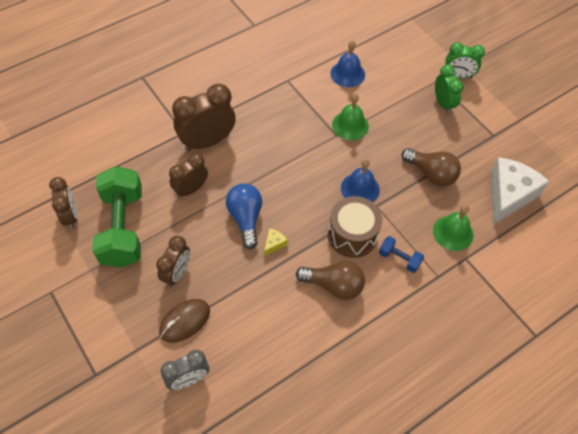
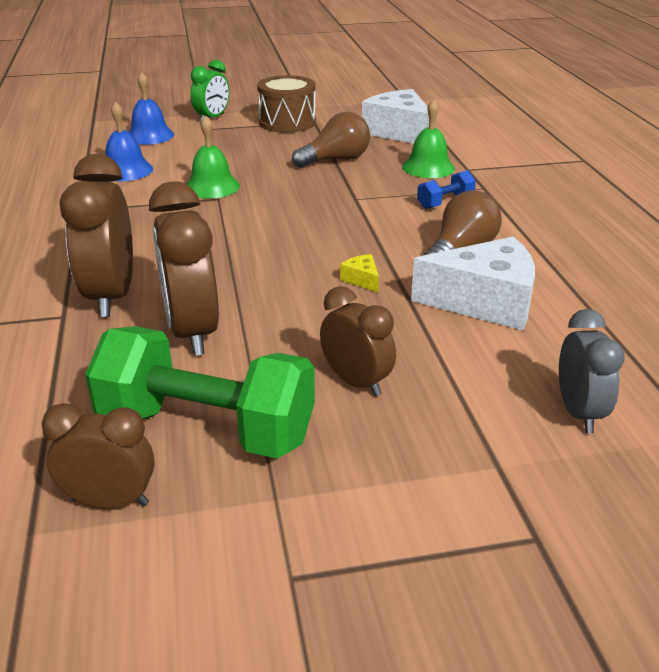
camera: 65 degrees left, 25 degrees down
brown mouse [159,299,210,343] -> none
brown clock [169,153,208,198] -> brown clock [149,181,219,356], size x1.60
blue light bulb [226,183,262,249] -> none
brown drum [328,196,382,258] -> brown drum moved to [257,75,316,133]
blue bell [341,159,380,202] -> blue bell moved to [129,72,174,145]
green clock [435,65,463,114] -> none
none -> white cheese [411,236,535,331]

